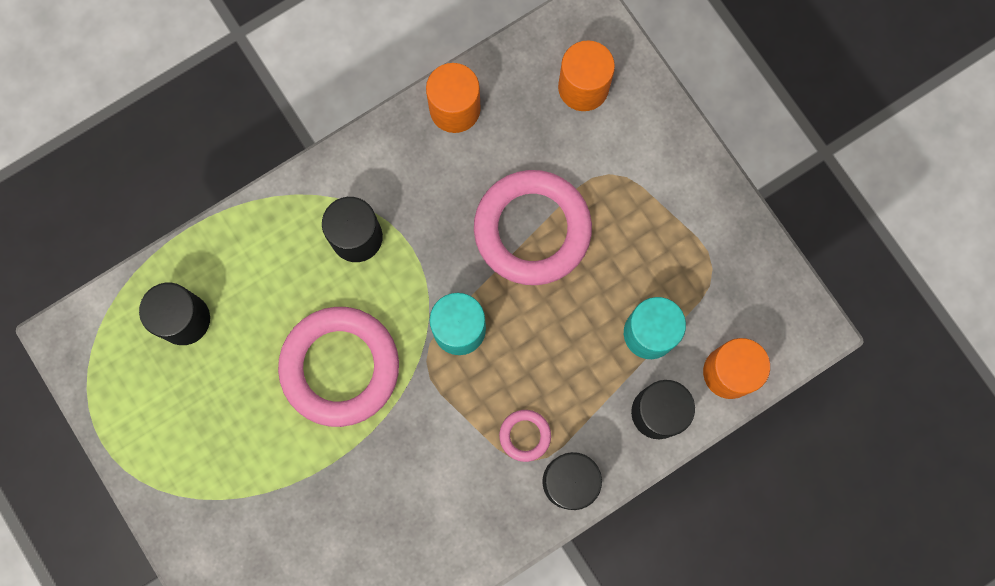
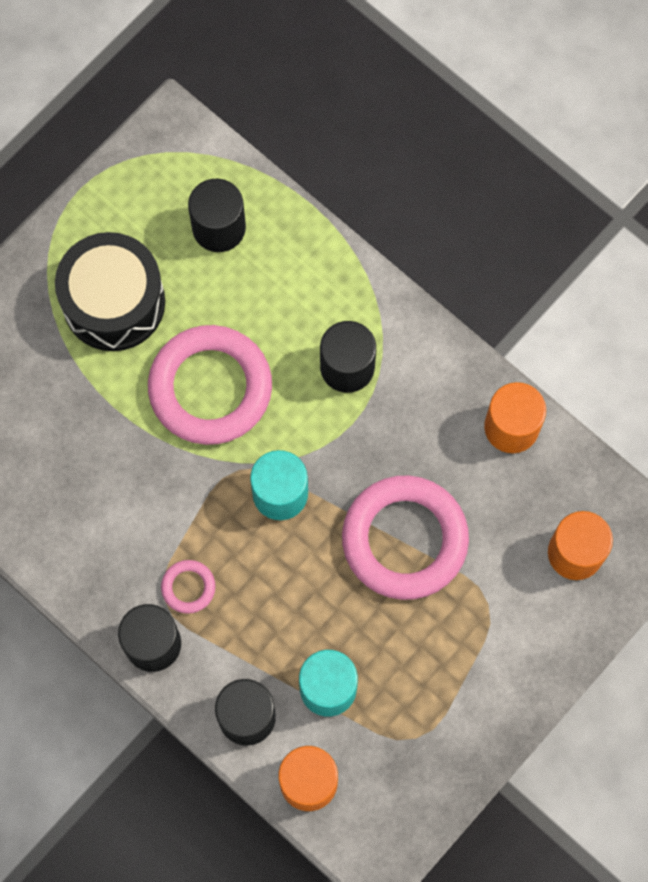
camera: 75 degrees right, 5 degrees down
none -> black drum [55,232,165,351]

